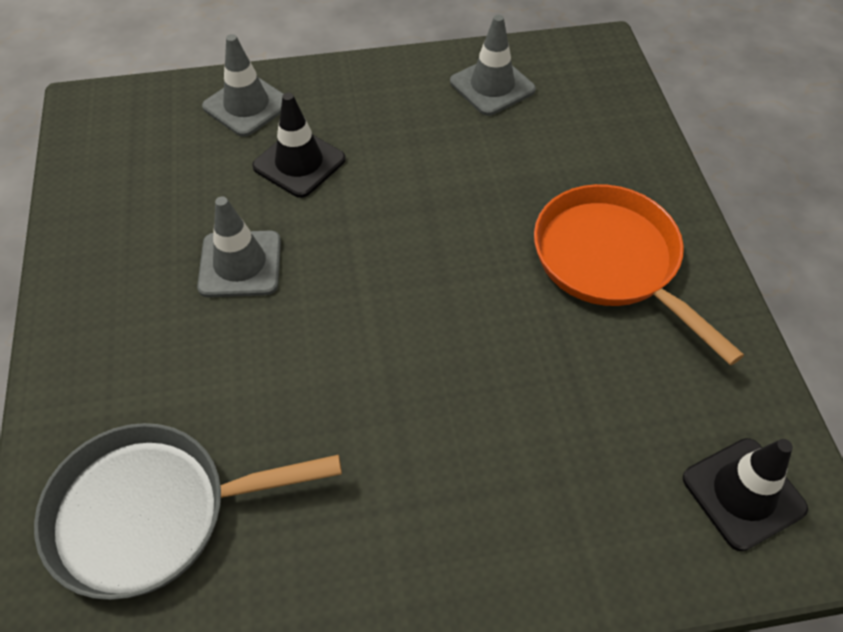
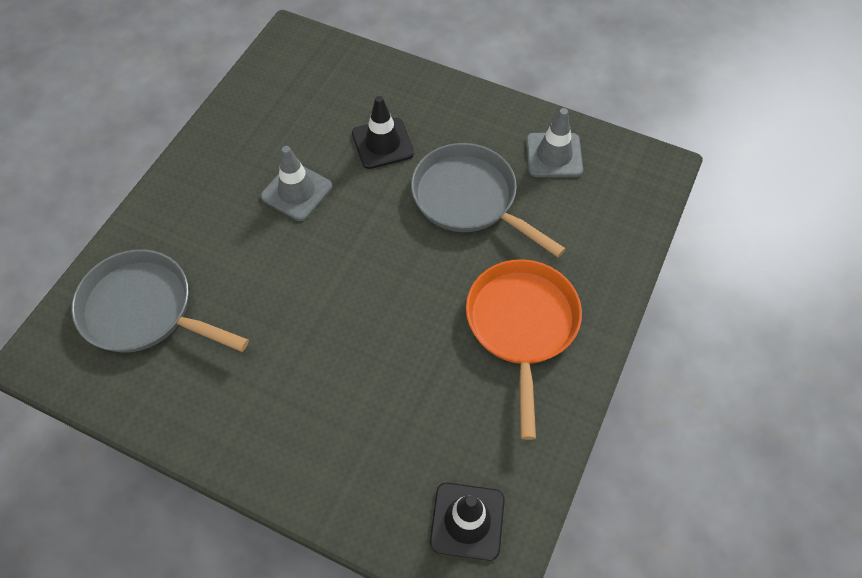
camera: 35 degrees right, 5 degrees up
grey traffic cone [202,34,283,137] -> none
none -> grey pan [411,143,566,257]

